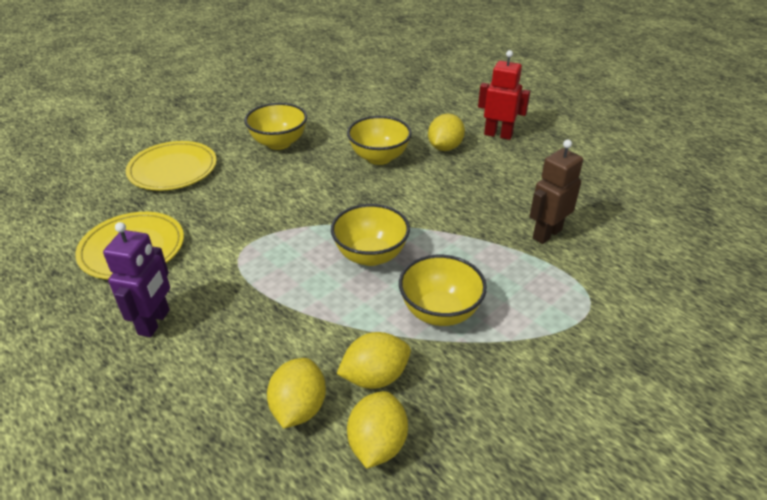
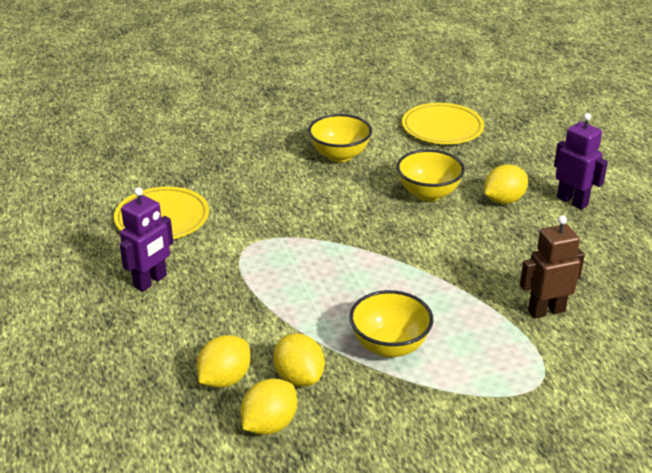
camera: 25 degrees right, 5 degrees down
yellow plate [126,141,217,191] -> yellow plate moved to [402,103,484,144]
yellow bowl [331,204,410,266] -> none
yellow lemon [336,332,411,389] -> yellow lemon turned 60 degrees clockwise [273,334,325,387]
red robot [478,50,530,140] -> purple robot [554,113,608,209]

